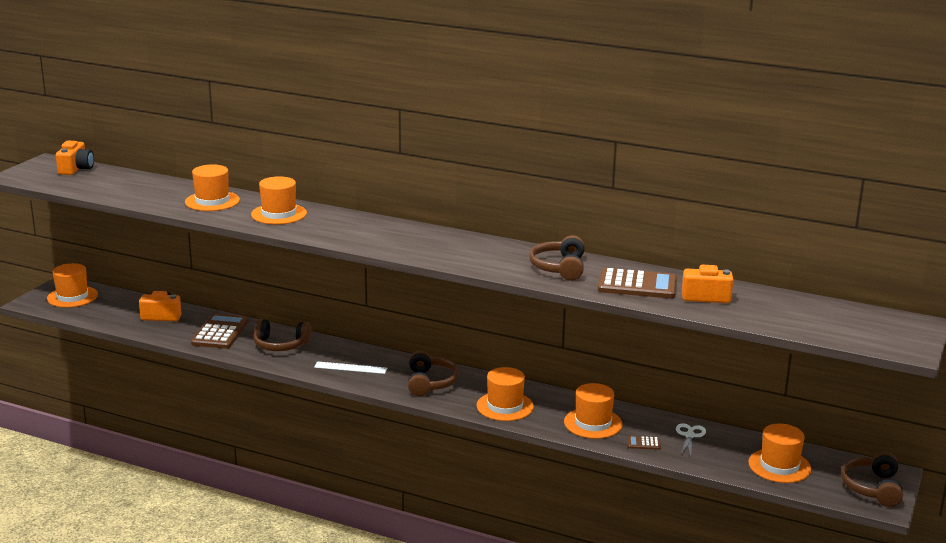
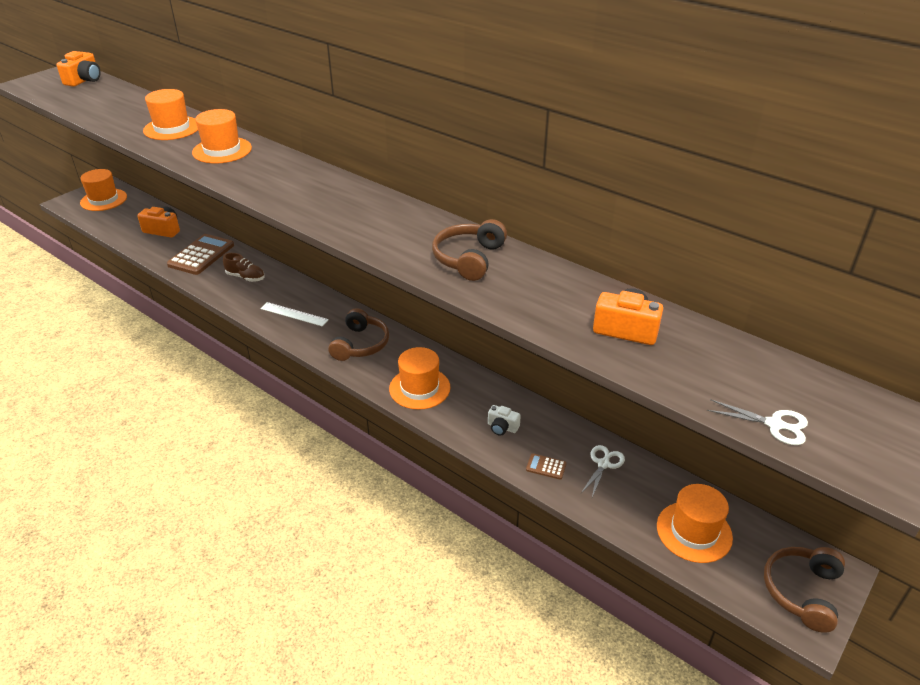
camera: 15 degrees right, 15 degrees up
brown headphones [253,319,311,351] -> brown shoe [223,253,265,282]
orange hat [564,383,623,439] -> white camera [488,405,521,436]
brown calculator [598,268,677,299] -> none
none -> white scissors [707,399,808,445]

